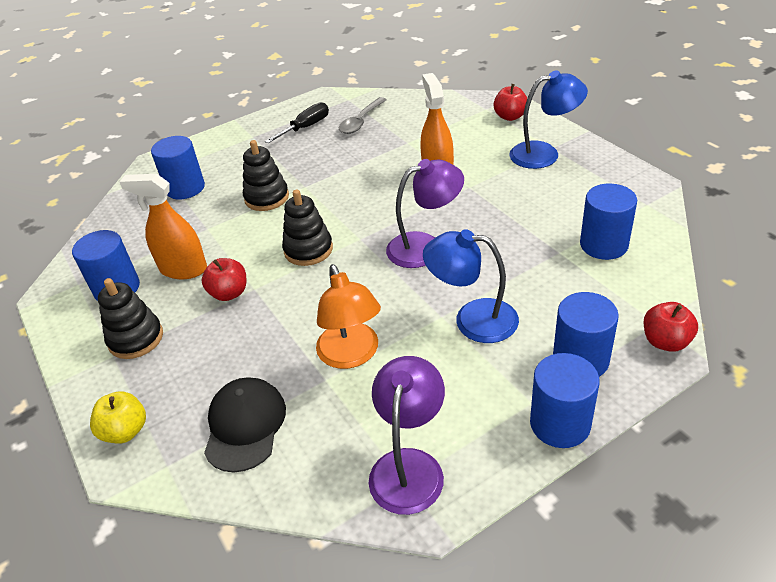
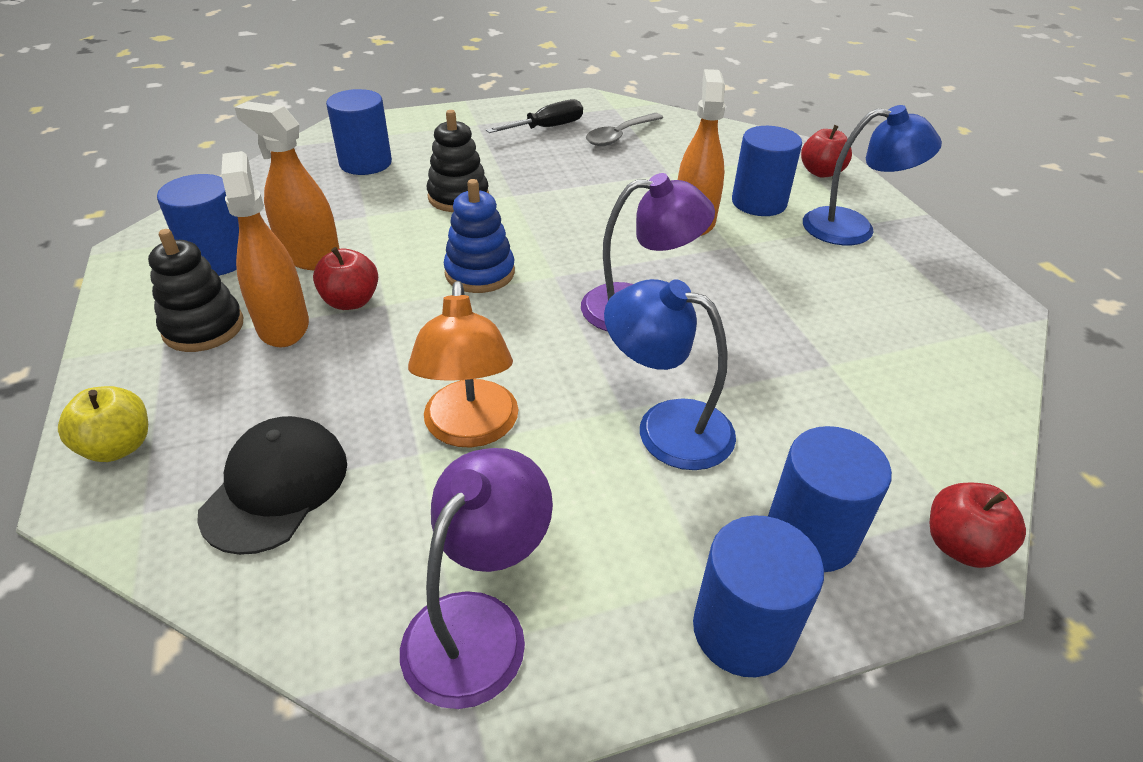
camera: 10 degrees right, 0 degrees up
black stacking toy [282,189,333,266] -> blue stacking toy [444,179,515,293]
blue cylinder [580,184,637,260] -> blue cylinder moved to [732,126,802,216]
none -> orange spray bottle [221,151,309,347]

